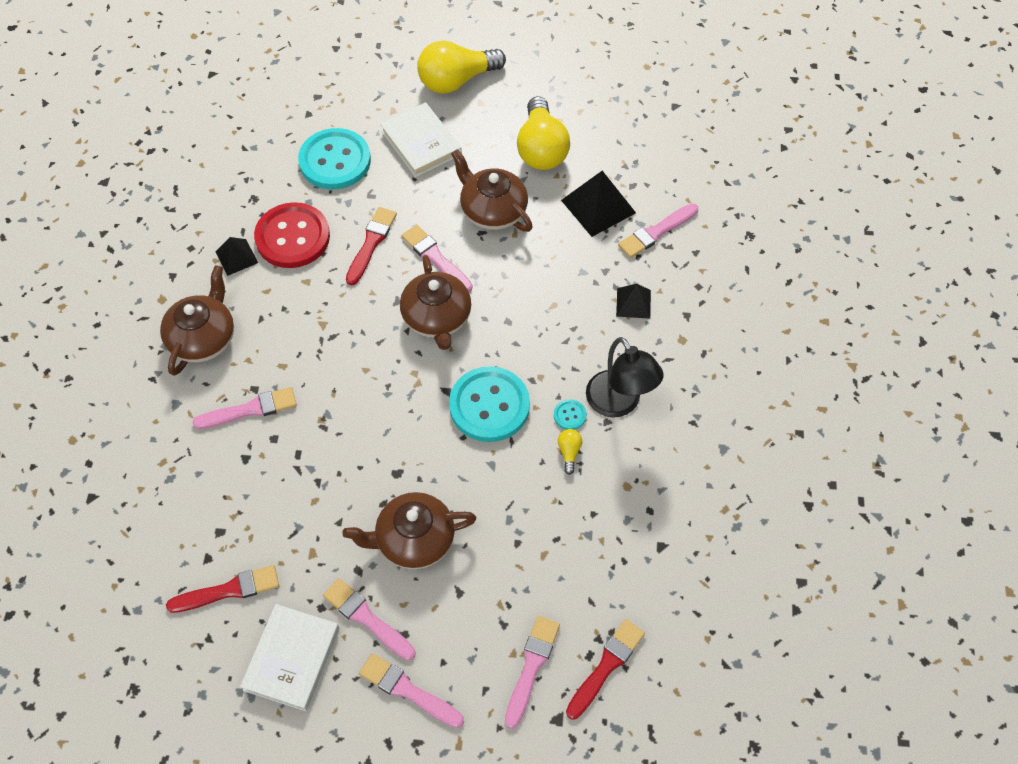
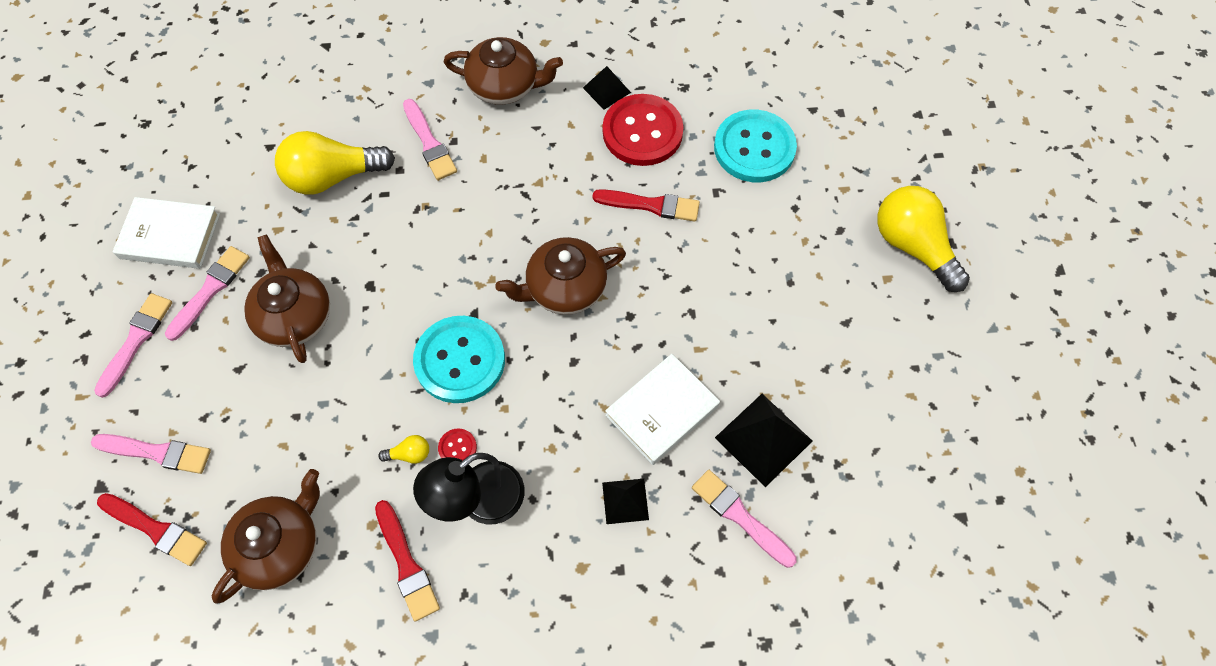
camera: 80 degrees right, 5 degrees up
red brush [166,565,279,613] -> red brush moved to [375,500,440,622]
white book [380,102,462,177] -> white book moved to [605,354,720,465]
pink brush [402,225,472,292] -> none
brown teapot [451,149,533,232] -> brown teapot moved to [212,469,320,604]
yellow light bulb [517,96,570,170] -> yellow light bulb moved to [275,131,395,195]
turquoise button [554,399,586,430] -> red button [438,428,477,460]

